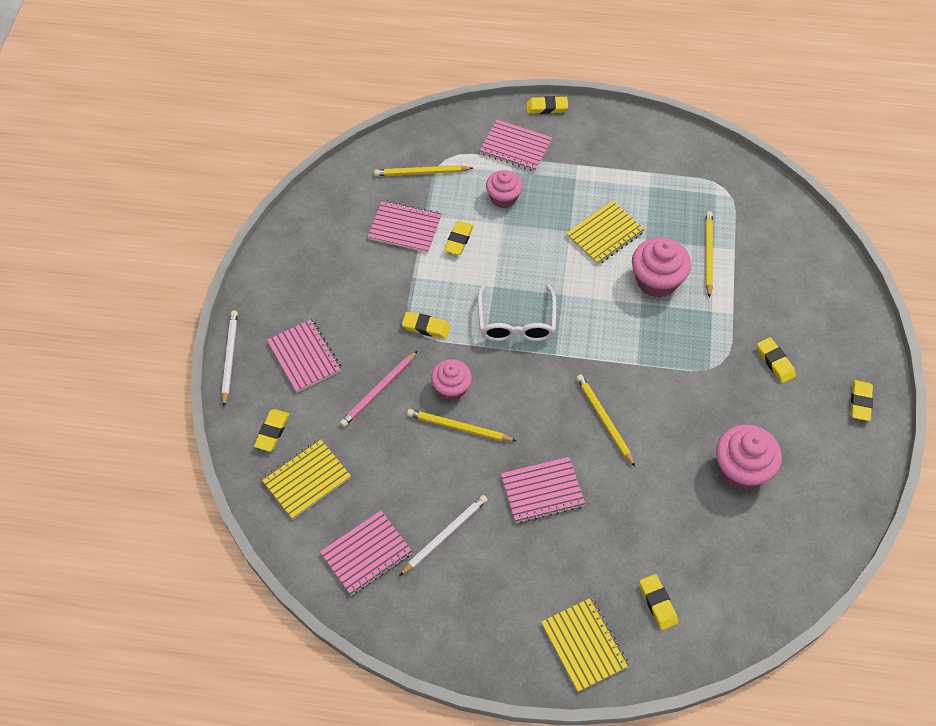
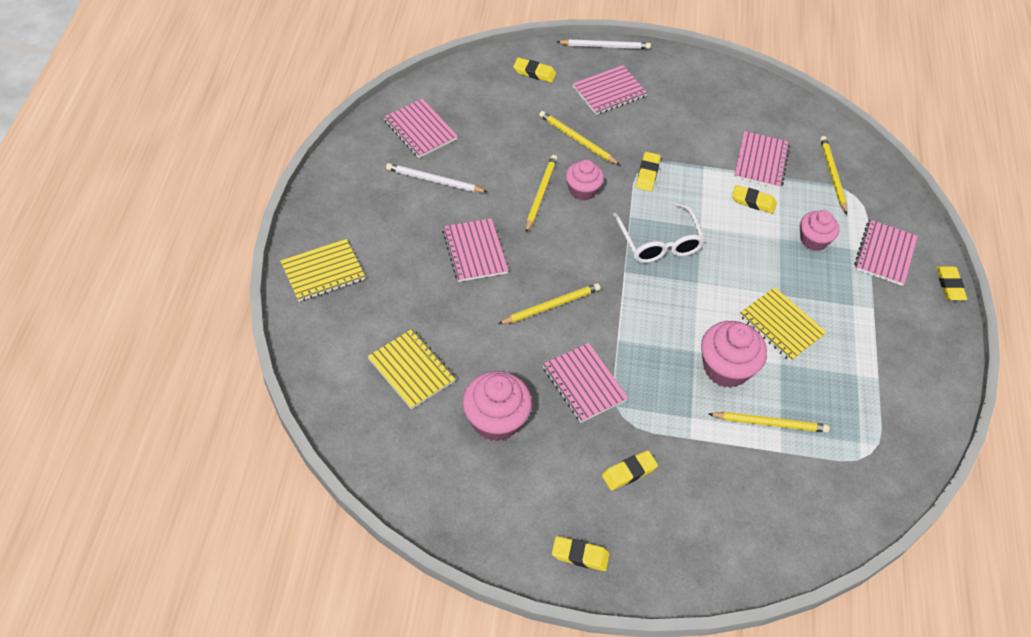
camera: 85 degrees right, 5 degrees down
yellow notebook [261,439,351,519] -> yellow notebook moved to [368,329,456,409]
pink pencil [340,351,417,427] -> yellow pencil [539,111,620,165]
white pencil [399,495,488,576] -> white pencil turned 150 degrees clockwise [386,163,488,192]
white glasses [478,285,556,341] -> white glasses turned 105 degrees counterclockwise [613,202,705,263]
yellow eraser [640,574,678,630] -> none
none -> pink notebook [543,343,628,423]

